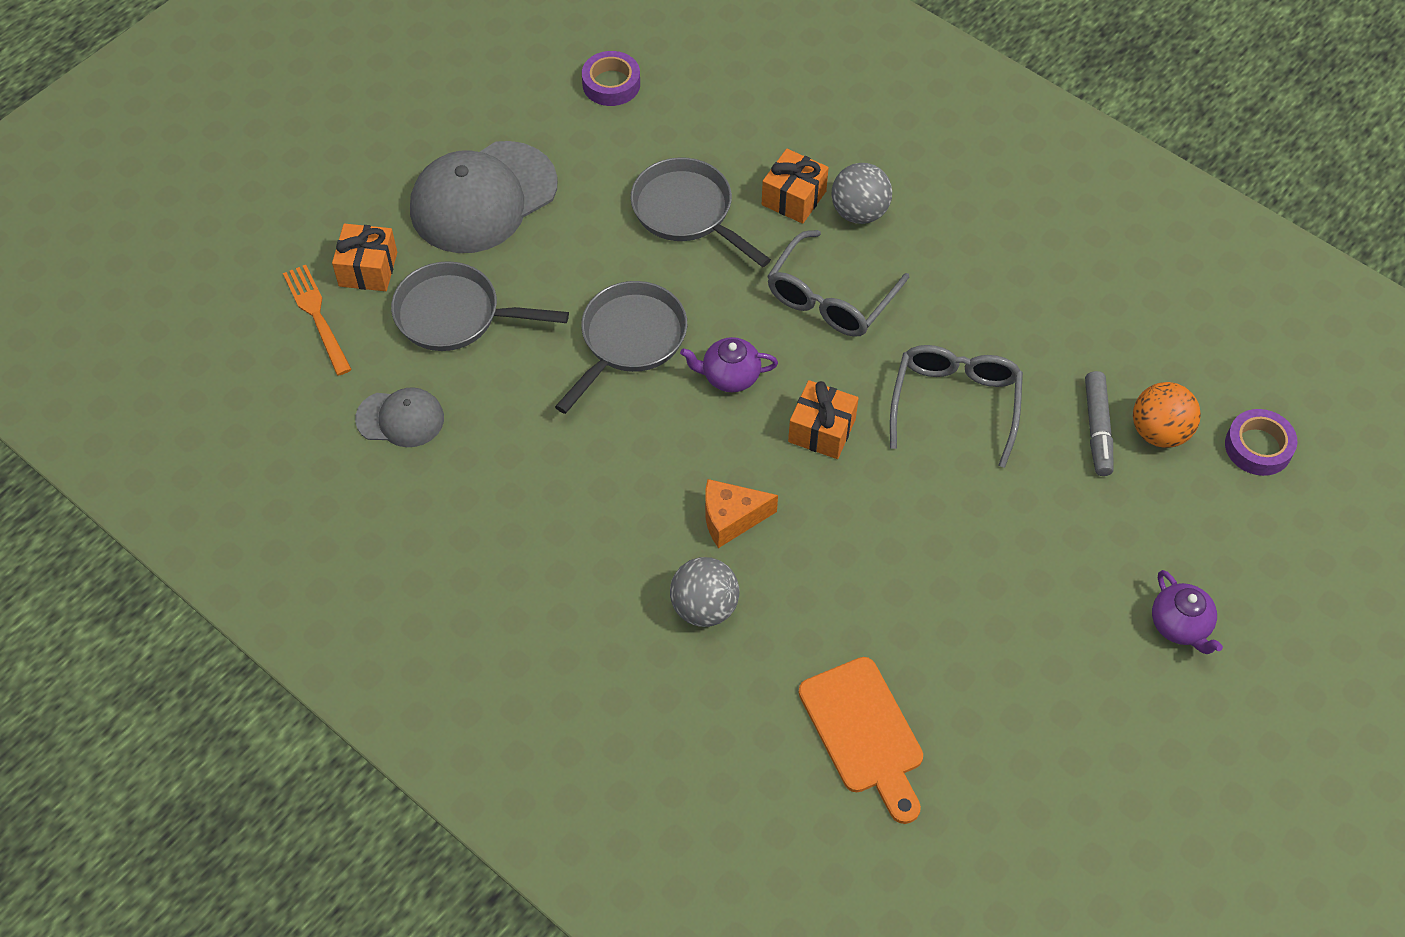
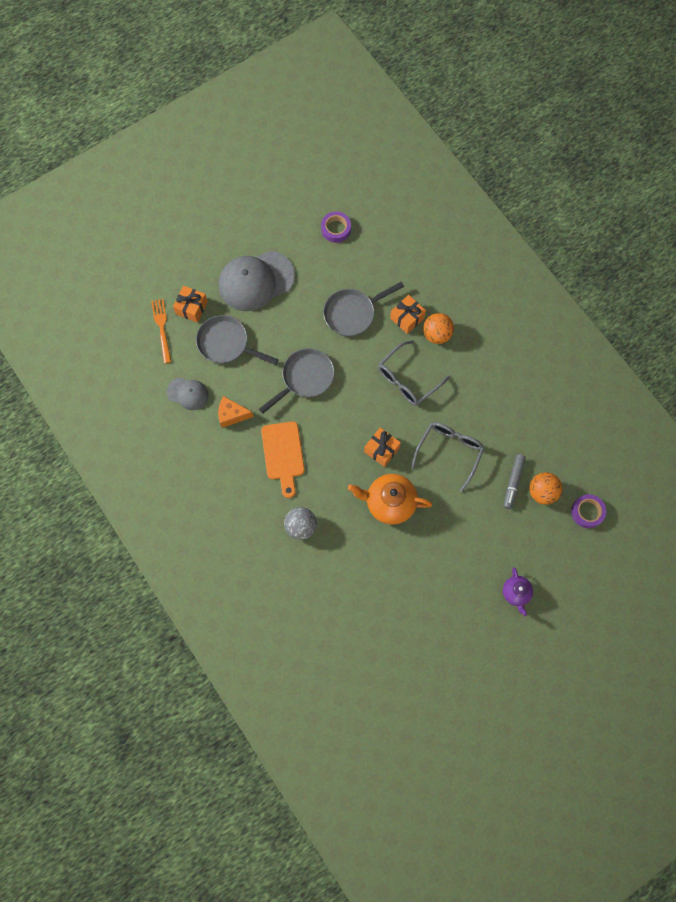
camera: 15 degrees right, 15 degrees up
grey pan [630,157,771,267] -> grey pan turned 90 degrees counterclockwise [323,282,404,336]
purple teapot [680,337,778,392] -> none
orange cheese [705,479,778,548] -> orange cheese moved to [218,396,254,428]
orange cutting board [799,657,923,824] -> orange cutting board moved to [261,421,305,498]
grey ball [831,163,892,224] -> orange ball [423,313,454,344]
none -> orange teapot [348,474,432,525]

